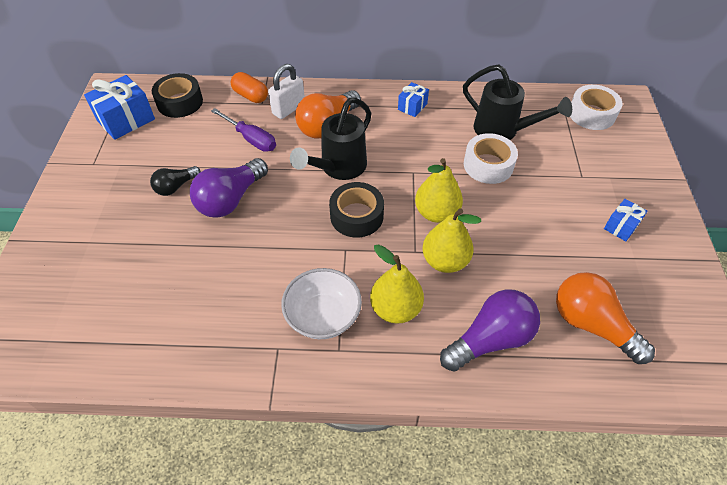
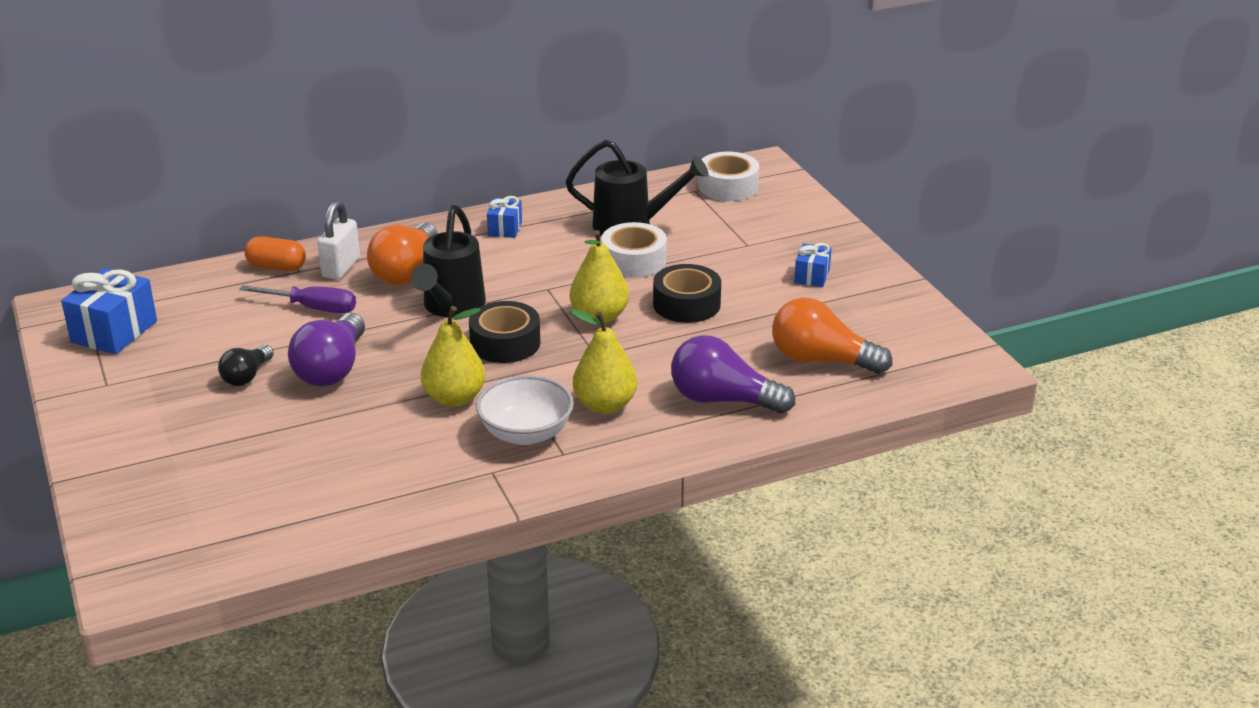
camera: 25 degrees left, 20 degrees down
black tape [152,73,203,118] -> black tape moved to [653,264,721,323]
yellow pear [422,208,481,273] -> yellow pear moved to [421,306,485,407]
purple light bulb [440,289,540,372] -> purple light bulb turned 105 degrees counterclockwise [671,335,795,414]

